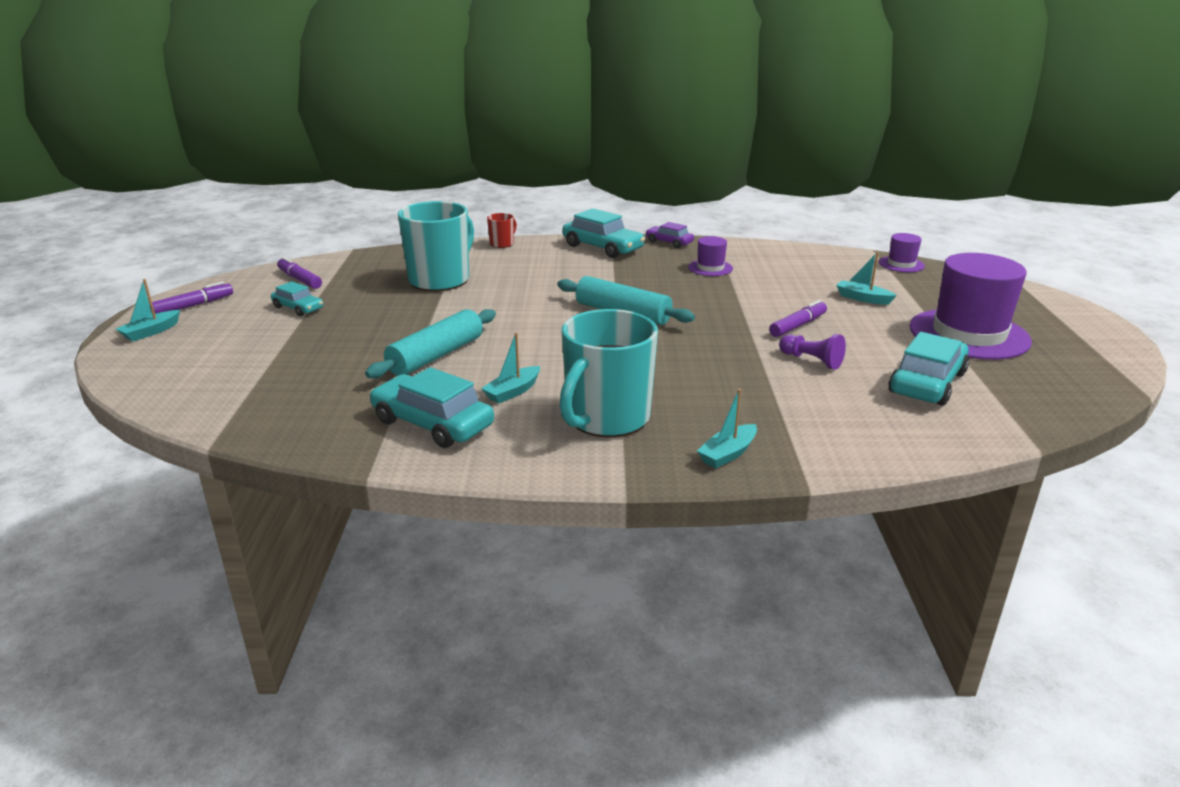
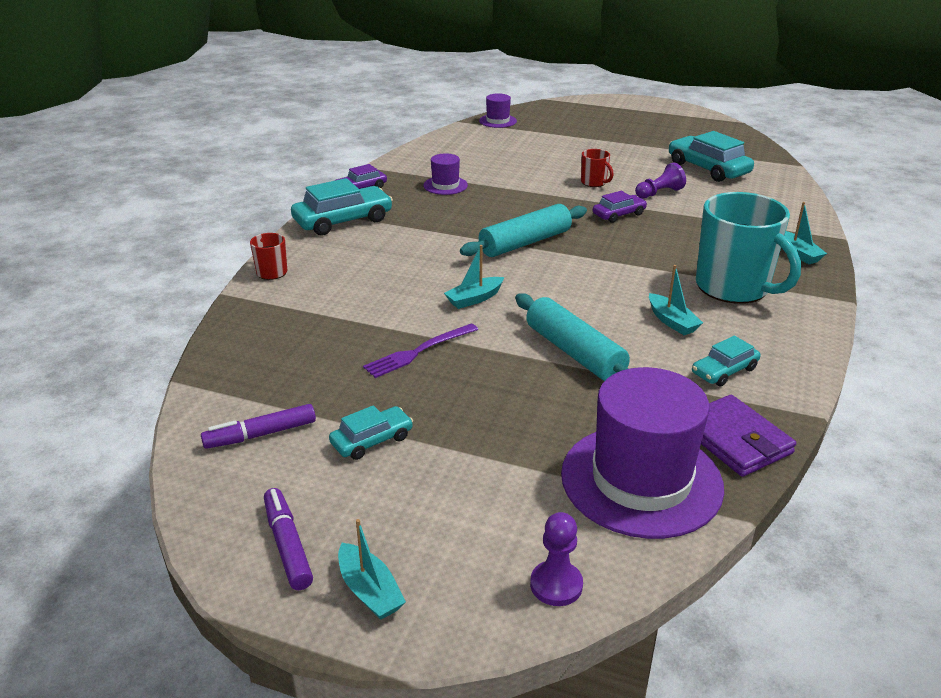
camera: 70 degrees left, 5 degrees up
turquoise car [370,367,494,448] -> turquoise car [692,336,760,387], size x0.57
turquoise mug [398,201,474,291] -> none
purple marker [769,300,827,337] -> red mug [581,149,614,187]
turquoise boat [836,252,897,305] -> turquoise boat moved to [444,245,504,309]
purple hat [909,253,1032,360] -> purple hat moved to [561,367,724,539]
none -> purple fork [363,323,478,378]
none -> purple pawn [530,512,583,606]
none -> purple car [593,191,647,223]
none -> purple wallet [701,395,796,477]

